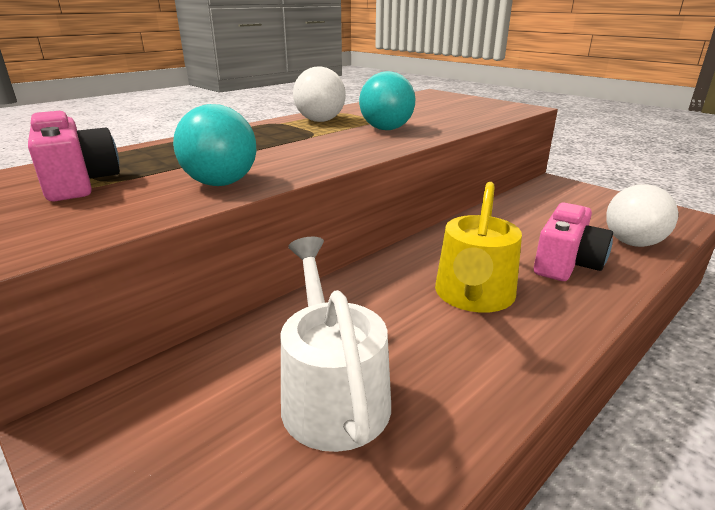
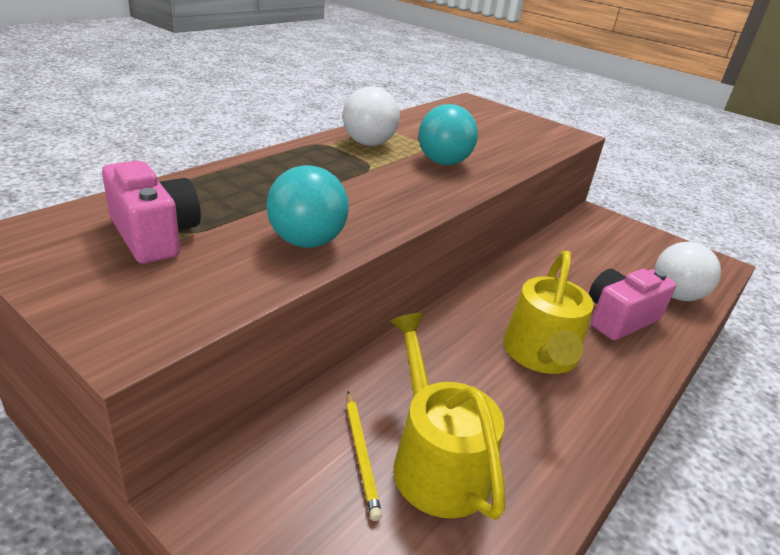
camera: 10 degrees left, 5 degrees up
white watering can [281,237,391,452] -> yellow watering can [390,313,505,520]
pink camera [534,203,613,281] -> pink camera turned 150 degrees counterclockwise [589,269,676,340]
none -> yellow pencil [346,391,382,521]

